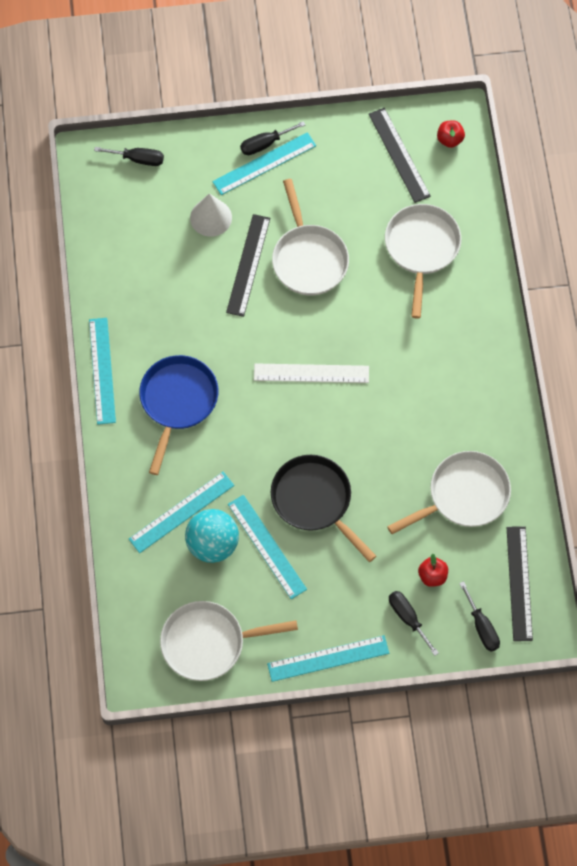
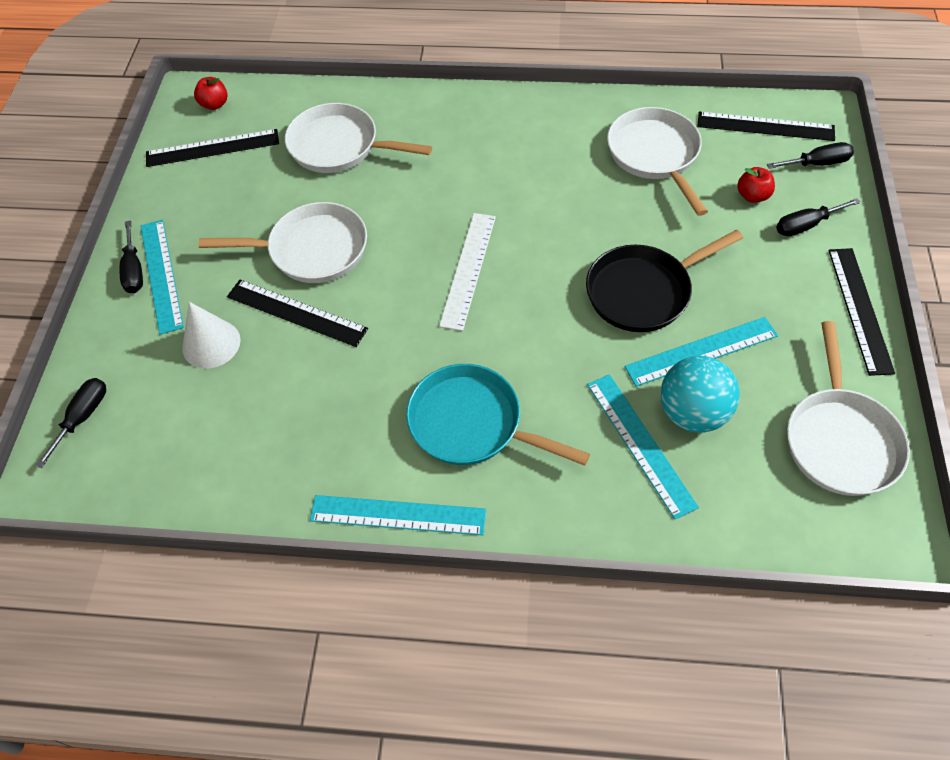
camera: 75 degrees left, 10 degrees down
blue pan [139,355,218,475] -> turquoise pan [406,364,590,466]
turquoise ruler [267,635,389,682] -> black ruler [828,248,895,376]

